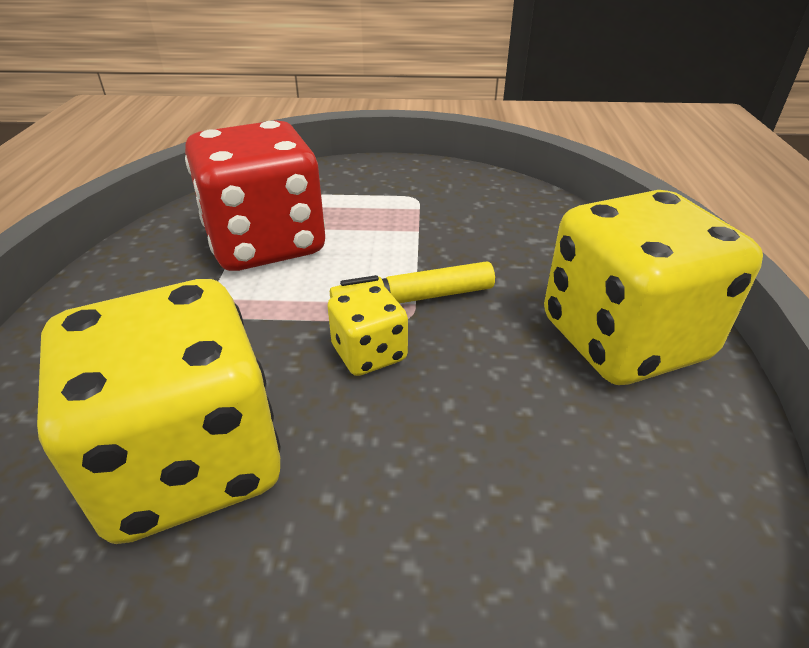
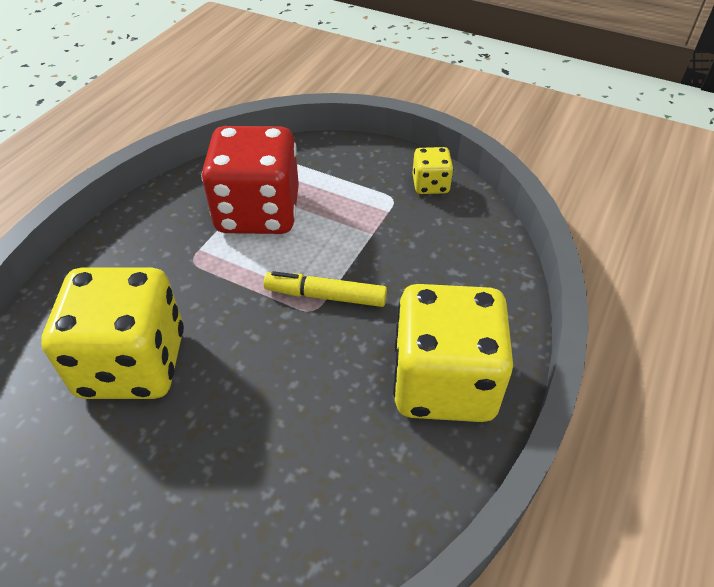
camera: 25 degrees right, 10 degrees up
yellow dice [327,284,408,376] -> yellow dice moved to [413,147,453,194]

